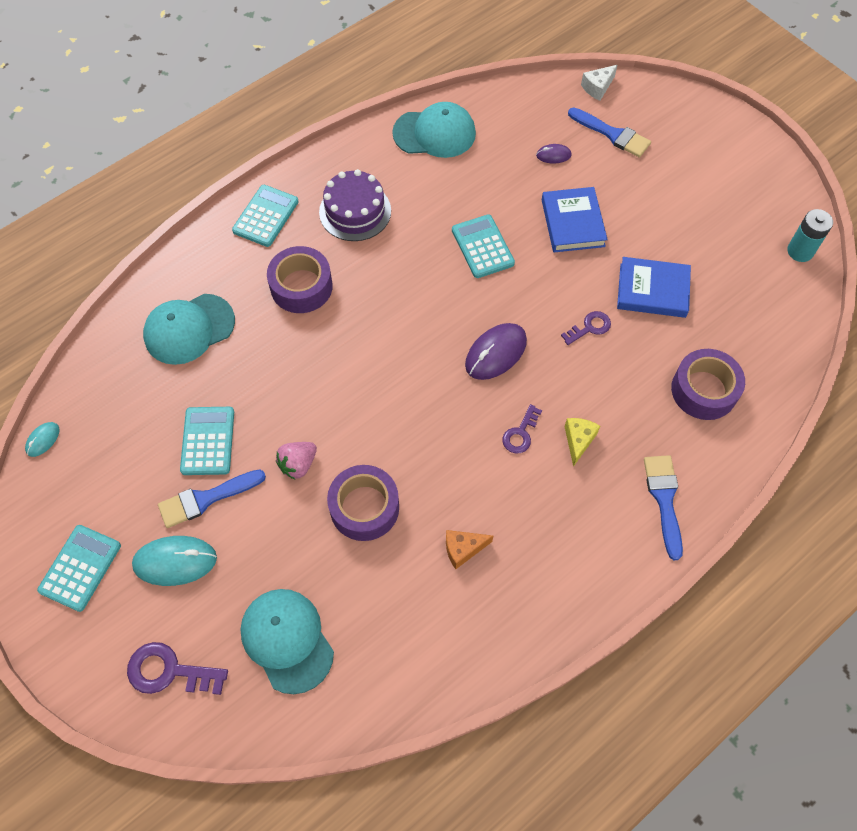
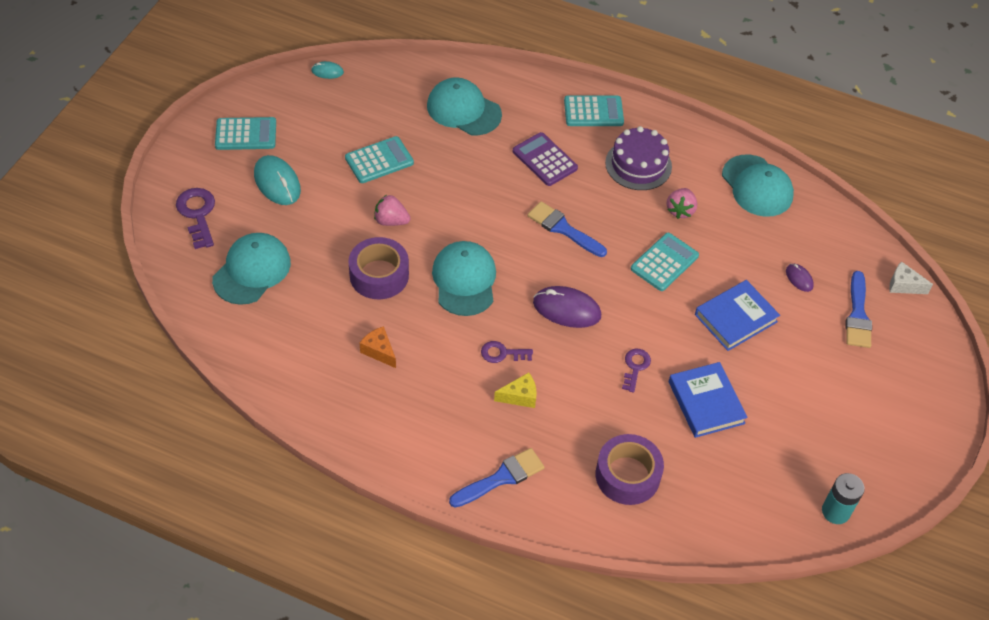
camera: 60 degrees right, 10 degrees down
blue brush [158,469,266,528] -> blue brush moved to [527,201,607,257]
purple tape [267,246,333,313] -> purple calculator [513,132,578,186]
purple key [561,311,611,345] -> purple key turned 105 degrees counterclockwise [622,349,651,393]
none -> turquoise cap [432,241,496,316]
none -> pink strawberry [667,188,697,219]

